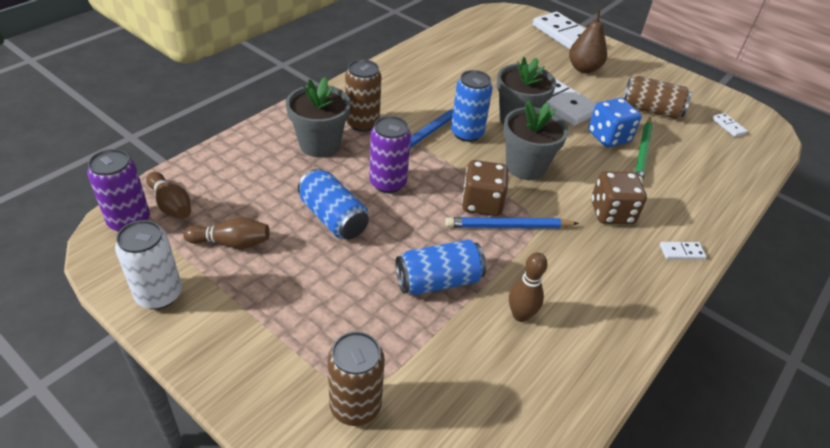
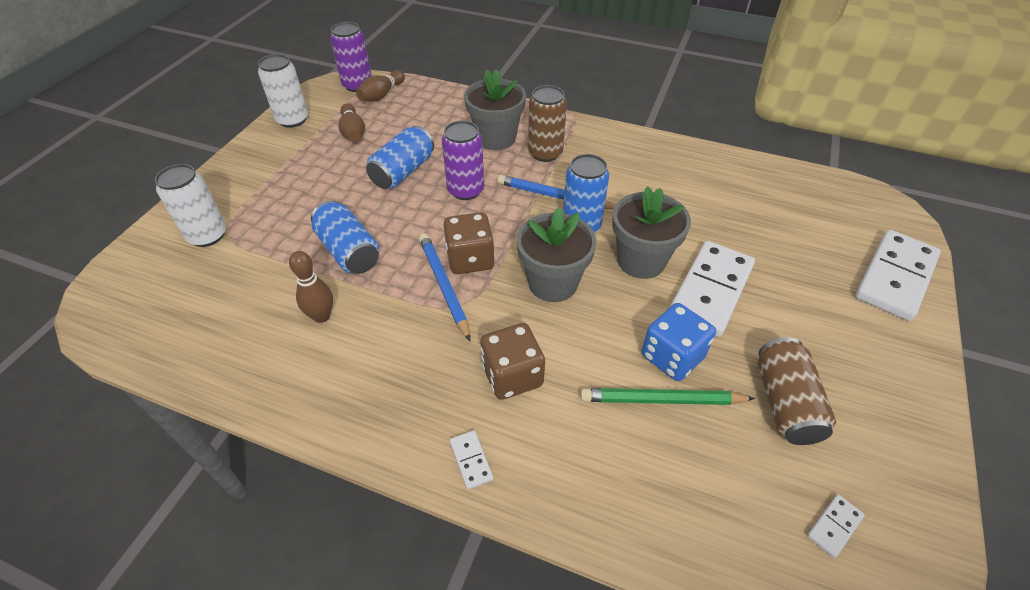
camera: 75 degrees right, 5 degrees up
brown can [327,331,385,426] -> white can [155,164,226,247]
brown pear [569,10,607,73] -> none

